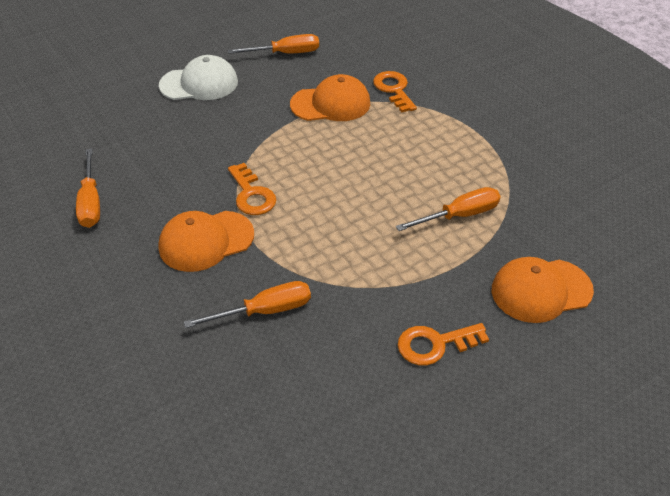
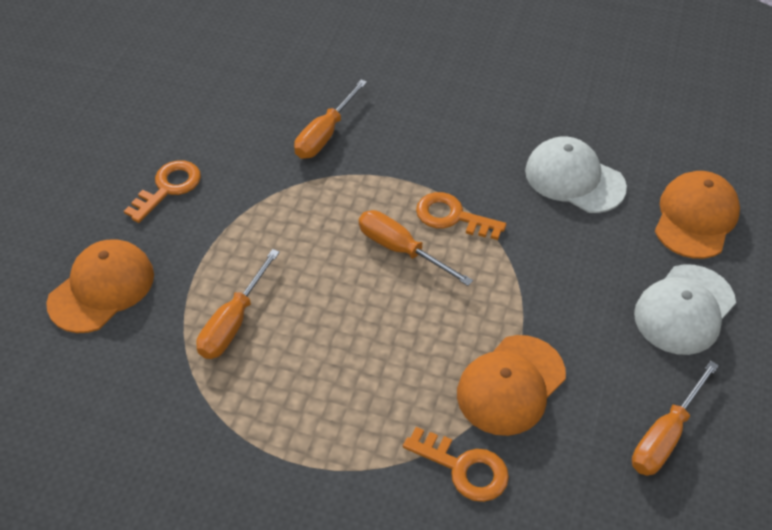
camera: 140 degrees right, 5 degrees up
orange screwdriver [76,149,100,228] -> orange screwdriver moved to [359,210,473,286]
orange cap [158,211,254,272] -> orange cap moved to [655,171,740,259]
none -> white cap [525,136,627,213]

